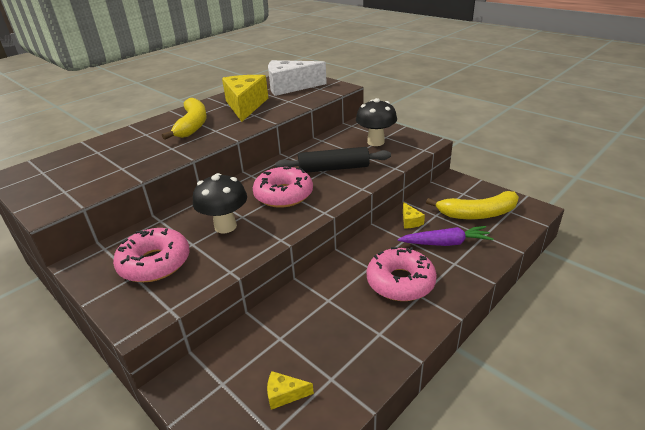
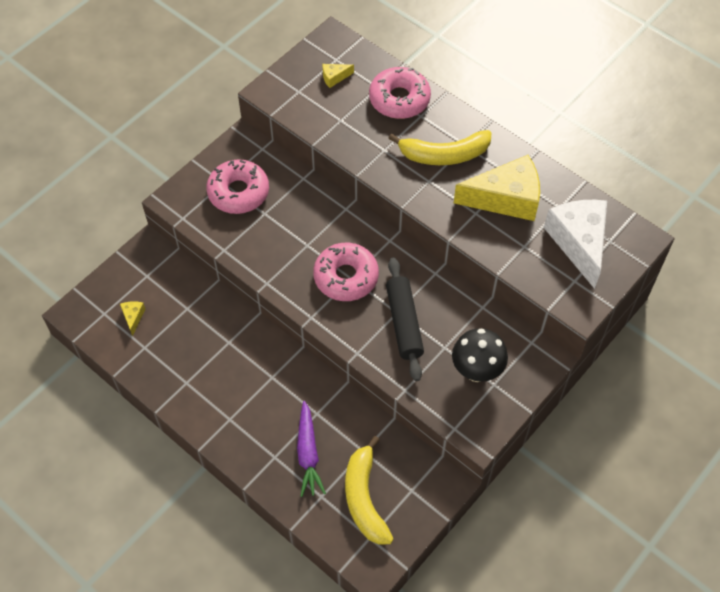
camera: 85 degrees right, 25 degrees up
black mushroom [193,173,247,233] -> none
pink donut [367,247,437,301] -> pink donut moved to [369,67,431,119]
yellow cheese [403,202,425,228] -> yellow cheese moved to [323,64,354,88]

